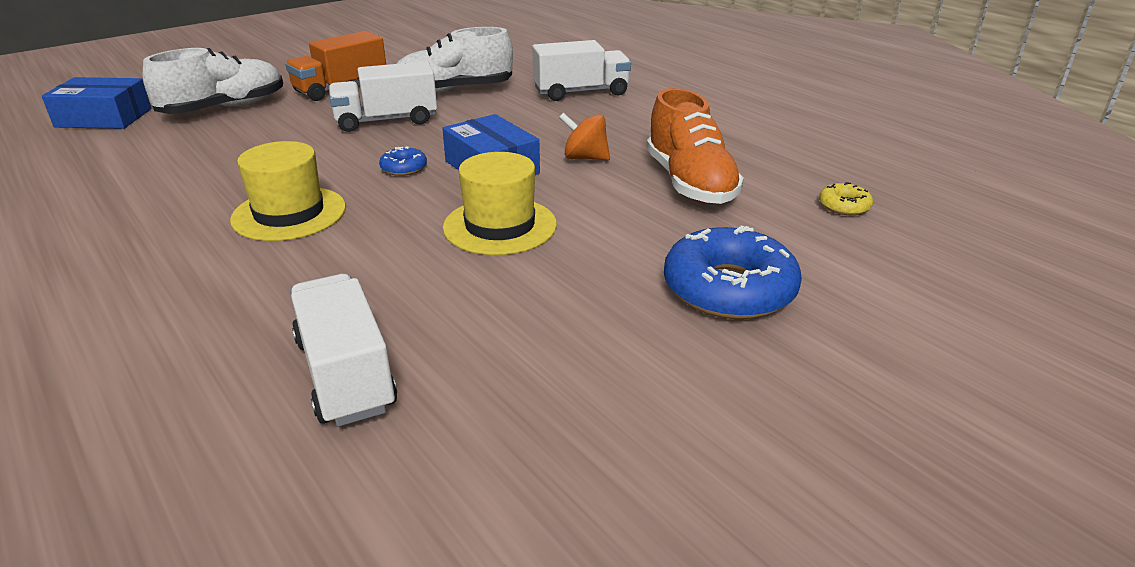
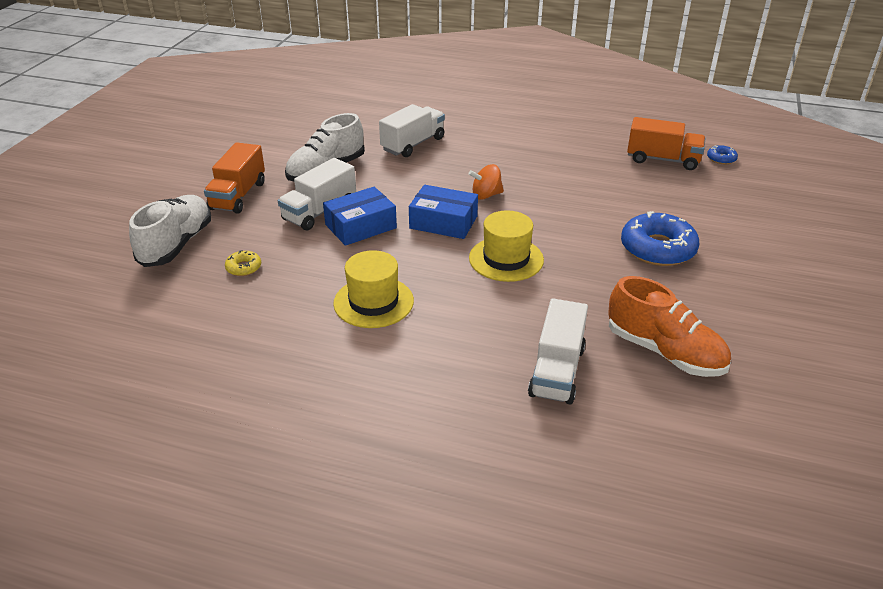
camera: 35 degrees left, 5 degrees up
blue box [42,77,151,129] -> blue box moved to [323,187,397,246]
white truck [290,274,397,427] -> white truck turned 105 degrees counterclockwise [528,298,588,404]
blue donut [379,146,427,176] -> blue donut moved to [707,145,738,164]
orange shoe [646,88,744,204] -> orange shoe moved to [608,276,731,377]
yellow donut [819,182,873,215] -> yellow donut moved to [225,250,261,276]
none -> orange truck [627,117,705,170]

